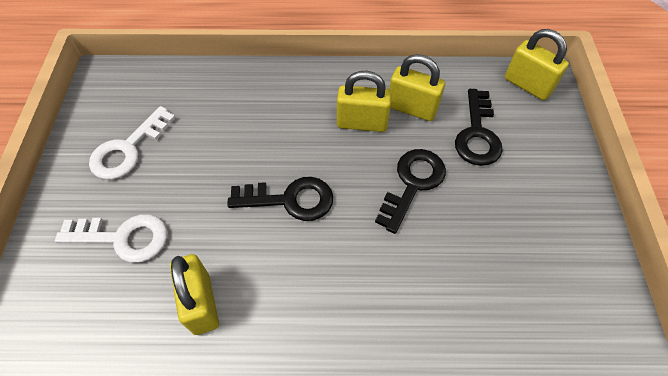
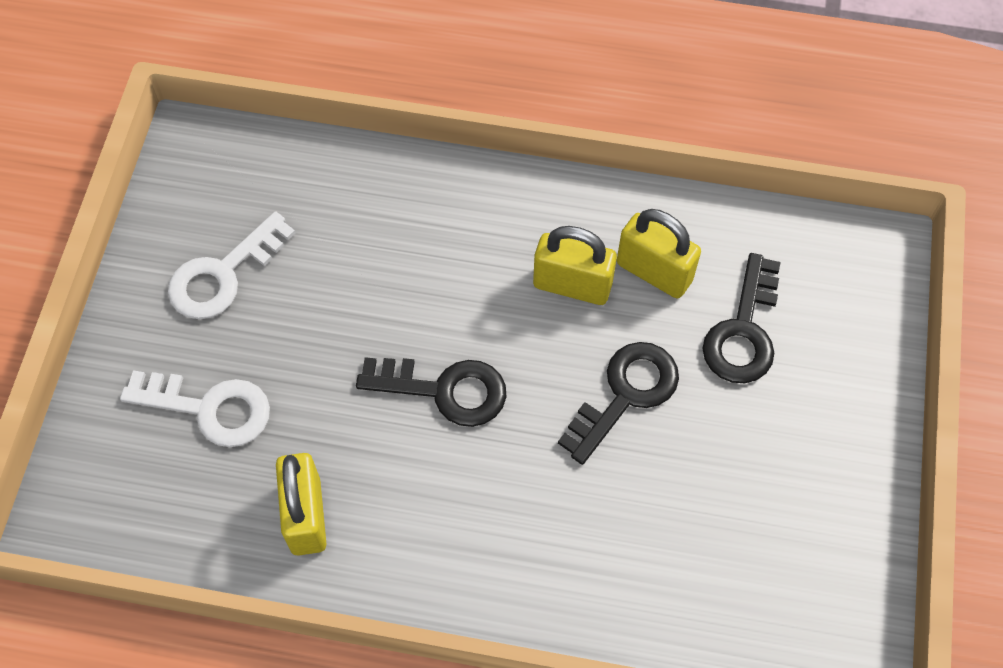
camera: 10 degrees right, 5 degrees up
yellow padlock [505,29,569,100] -> none

